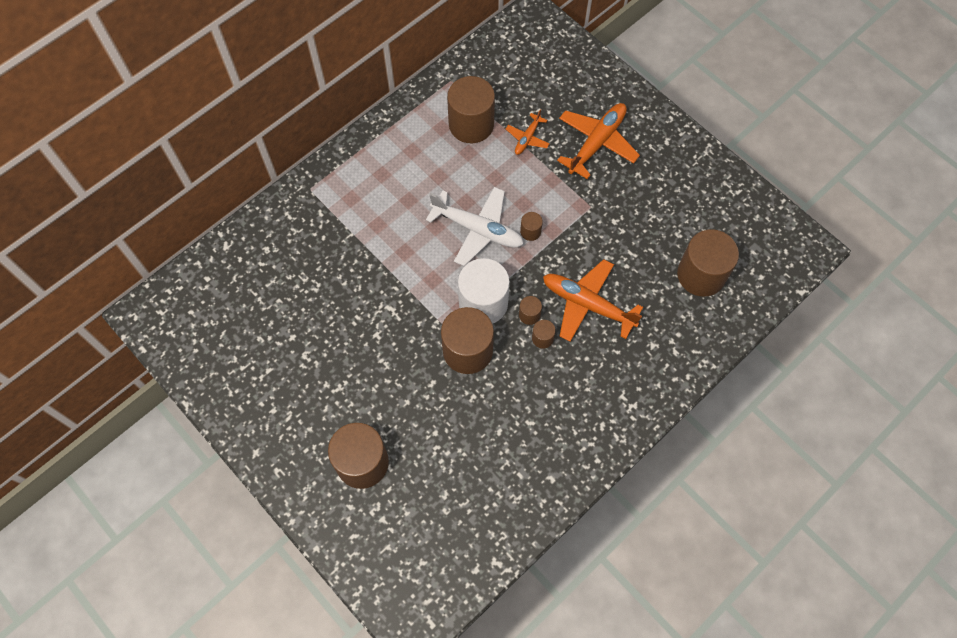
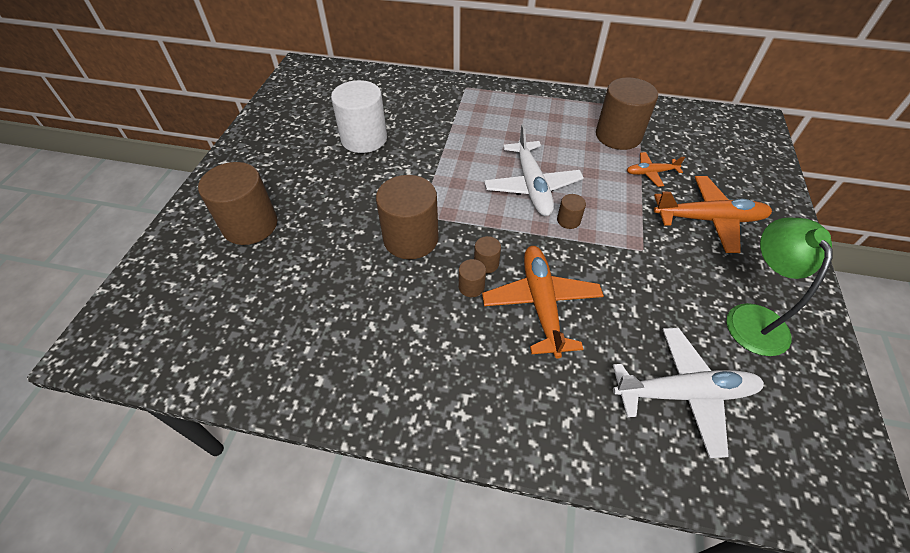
camera: 55 degrees right, 15 degrees down
white cylinder [458,258,510,324] -> white cylinder moved to [331,80,387,153]
brown cylinder [677,229,739,297] -> white plane [613,328,764,458]
none -> green lamp [726,217,833,356]

